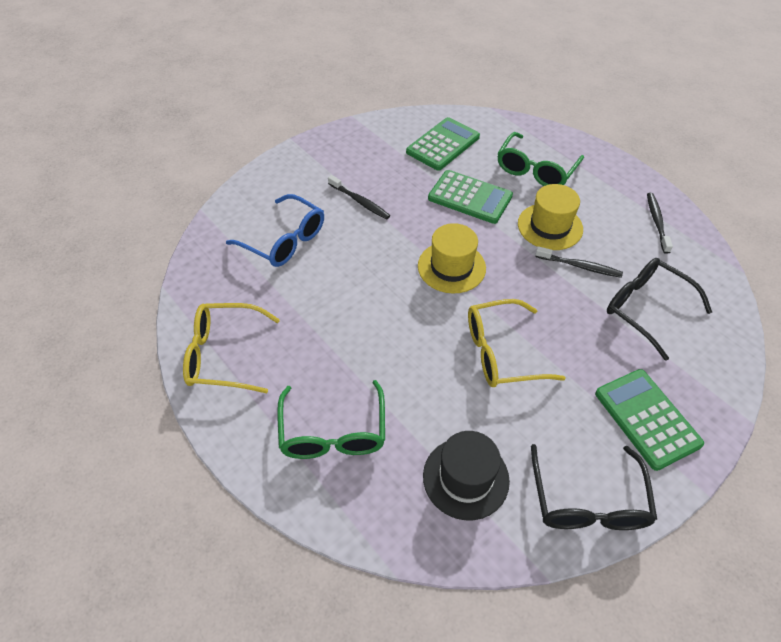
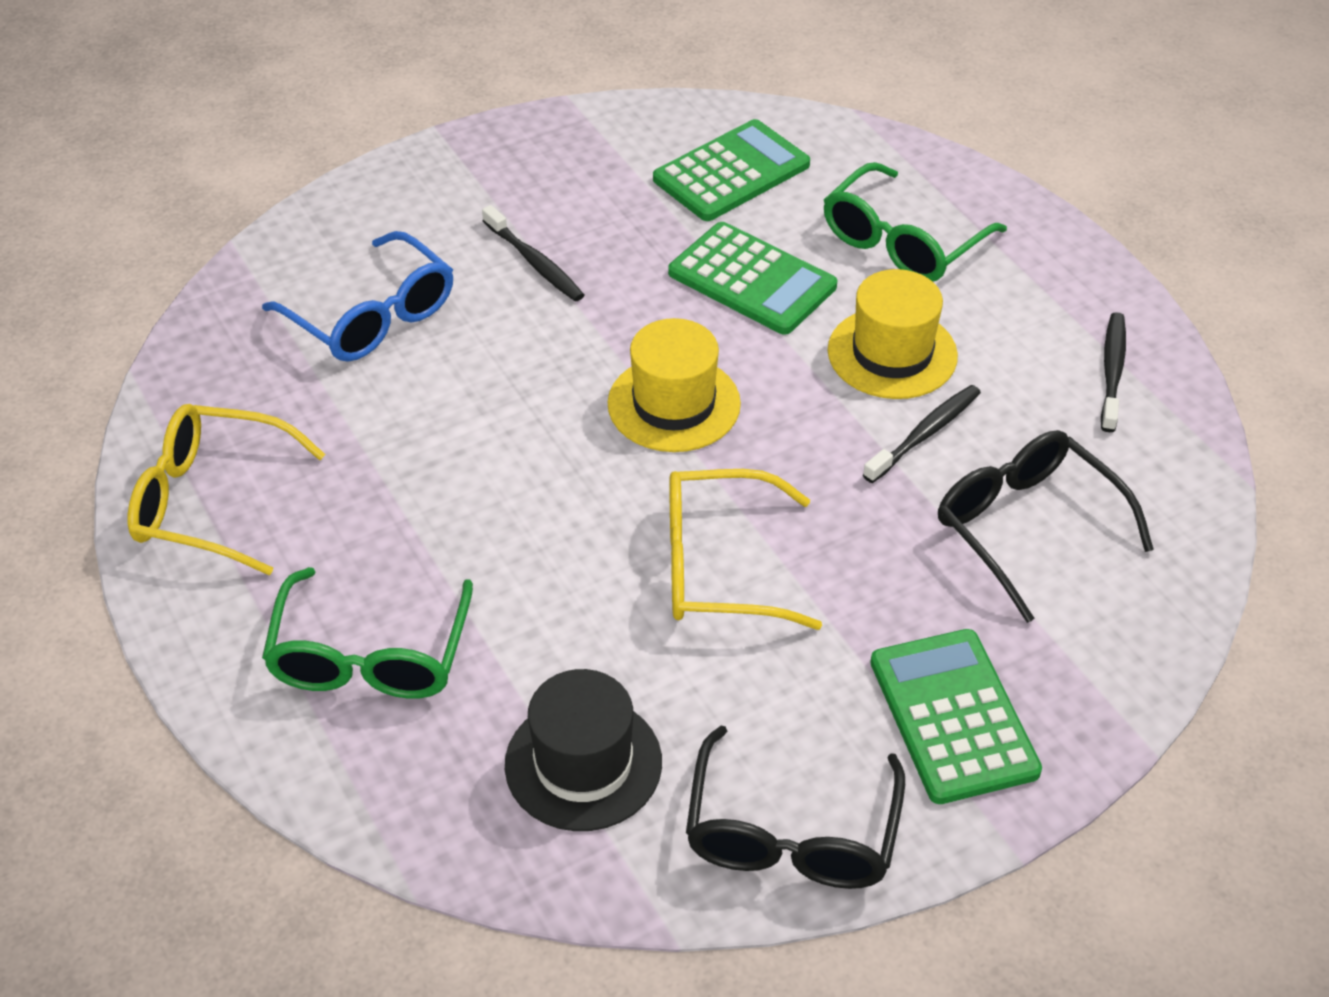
camera: 10 degrees right, 5 degrees down
black toothbrush [535,246,623,278] -> black toothbrush turned 75 degrees counterclockwise [863,385,981,483]

